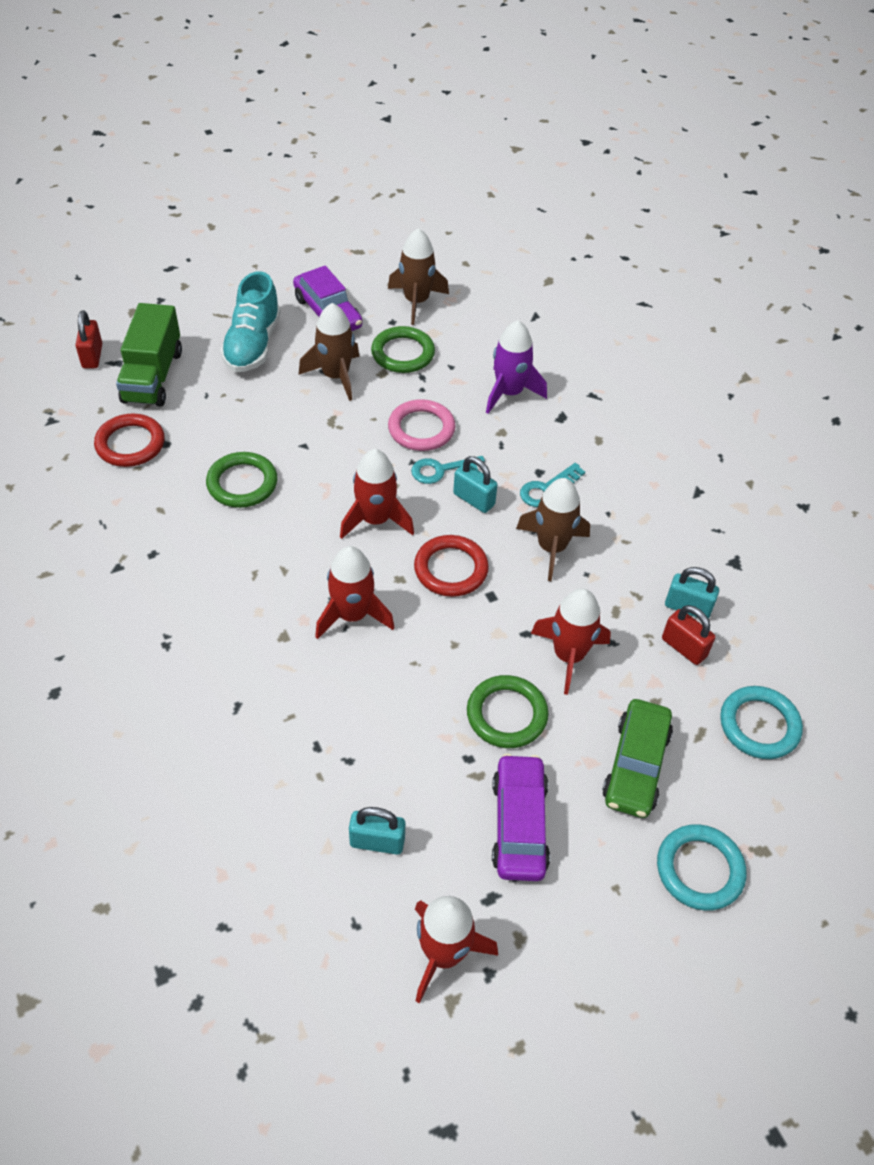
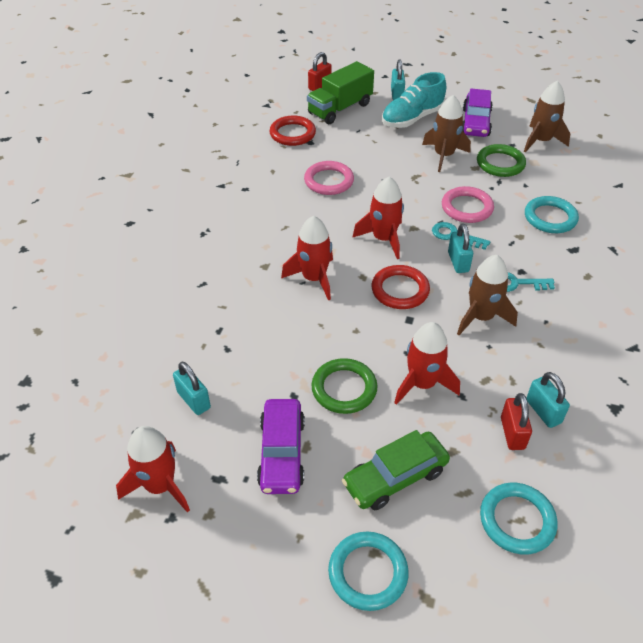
camera: 45 degrees right, 5 degrees down
green ring [206,452,277,508] -> pink ring [304,161,354,195]
purple rocket [486,320,547,414] -> turquoise ring [525,196,579,233]
purple car [492,754,550,881] -> purple car turned 135 degrees clockwise [257,399,305,494]
none -> turquoise padlock [391,59,405,100]

